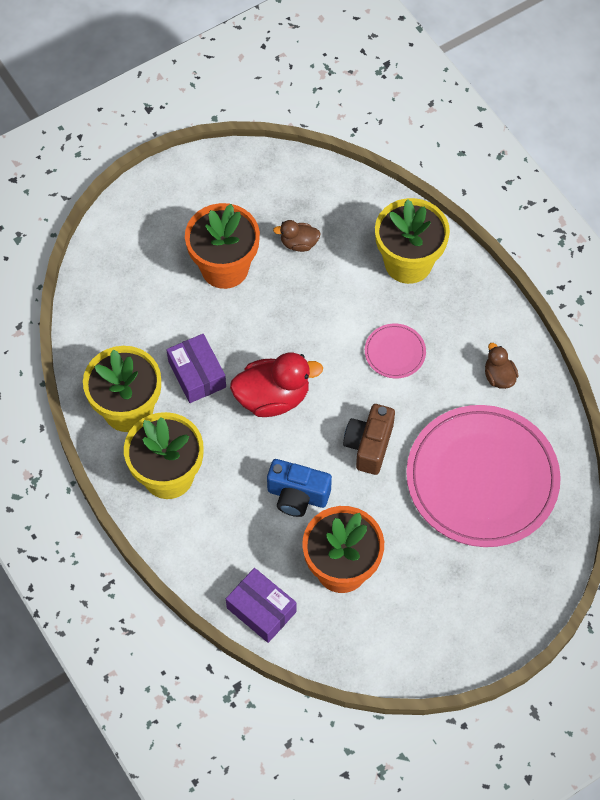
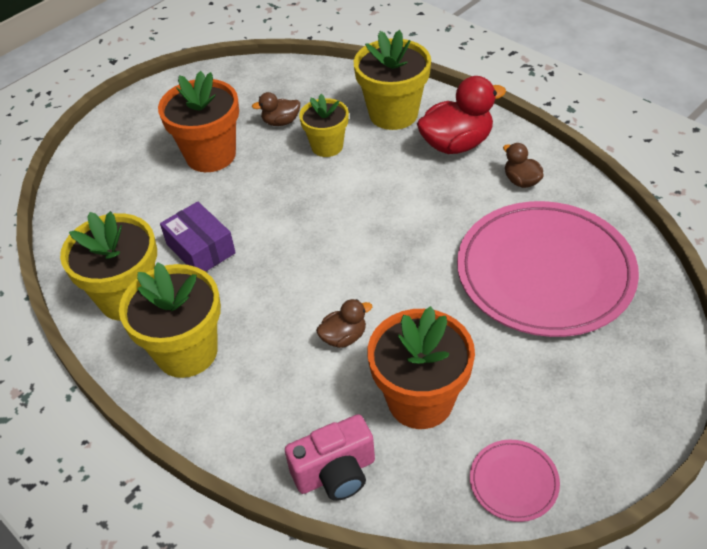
camera: 10 degrees left, 15 degrees down
purple box [226,568,297,643] -> pink camera [285,414,375,501]
red duck [230,352,323,417] -> red duck moved to [417,76,506,154]
blue camera [267,459,332,517] -> brown duck [316,299,372,348]
brown camera [343,404,395,475] -> none
pink plate [365,324,426,378] -> pink plate moved to [470,440,560,522]
none -> yellow flower pot [299,94,349,157]

